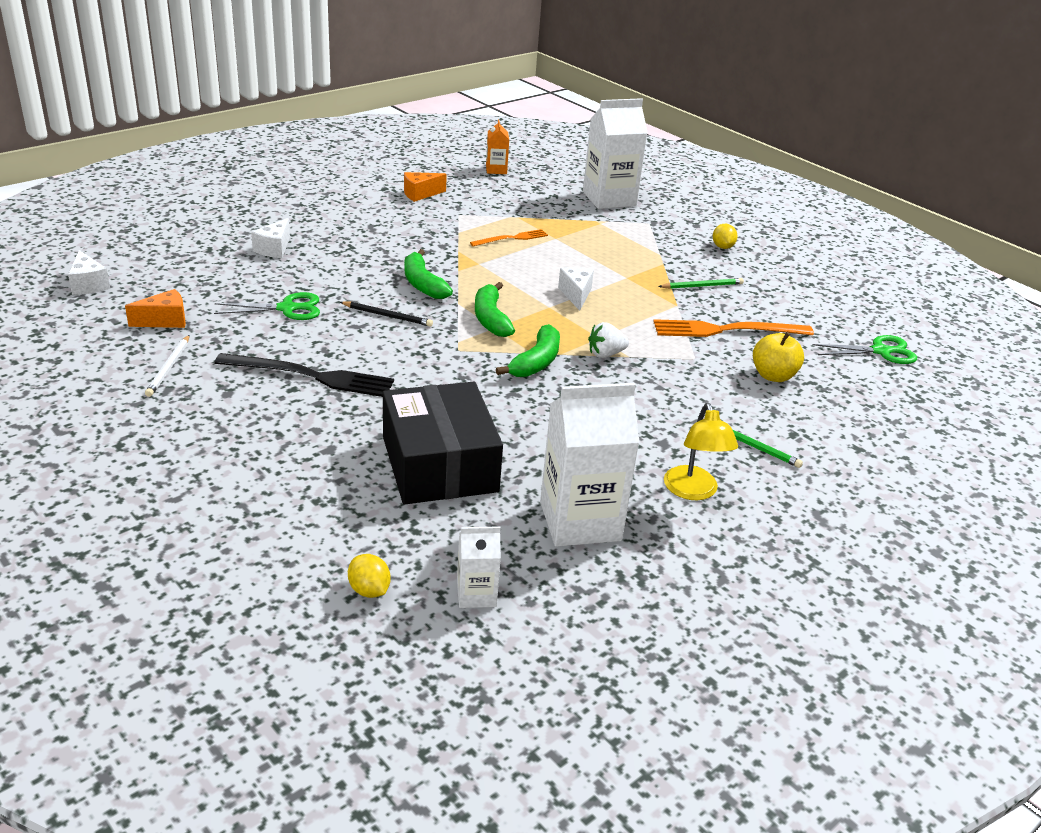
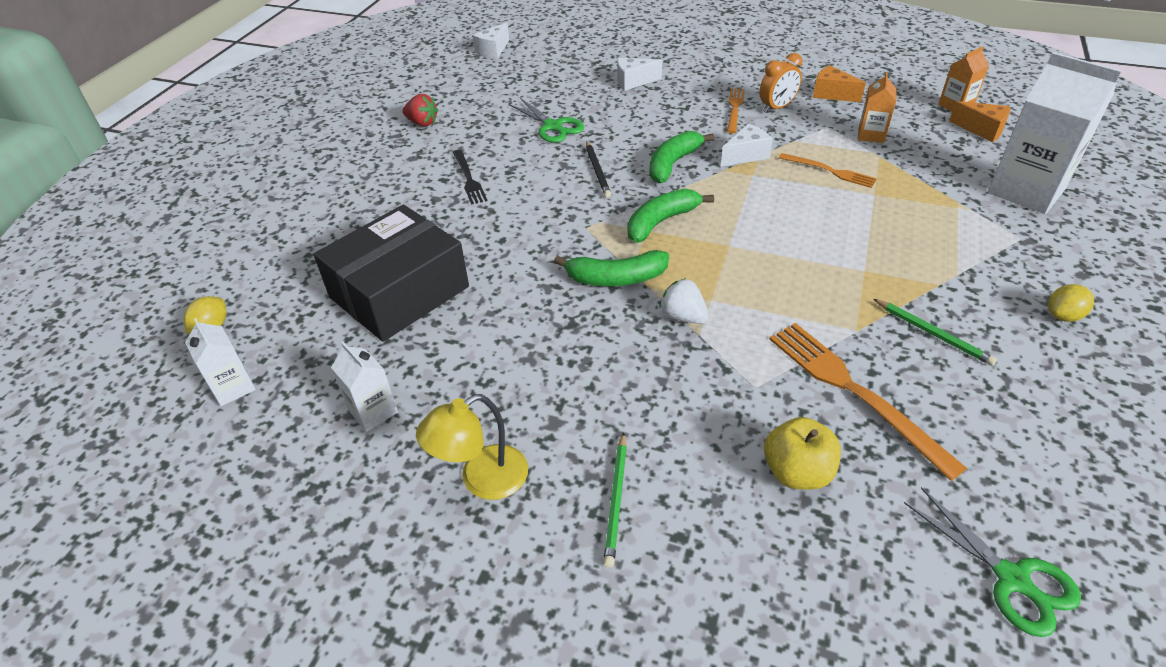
camera: 65 degrees right, 10 degrees up
orange cheese [125,289,186,328] -> orange cheese moved to [949,101,1010,142]
white pencil [145,335,189,397] -> red strawberry [403,94,438,127]
black fork [214,353,394,397] -> black fork [453,150,487,205], size x0.59
white carton [540,383,640,547] -> white carton [331,342,398,432], size x0.50
white cheese [558,267,594,311] -> white cheese moved to [721,123,773,167]
none -> orange fork [727,88,745,133]
none -> orange clock [759,53,802,113]
none -> orange carton [858,72,897,143]

